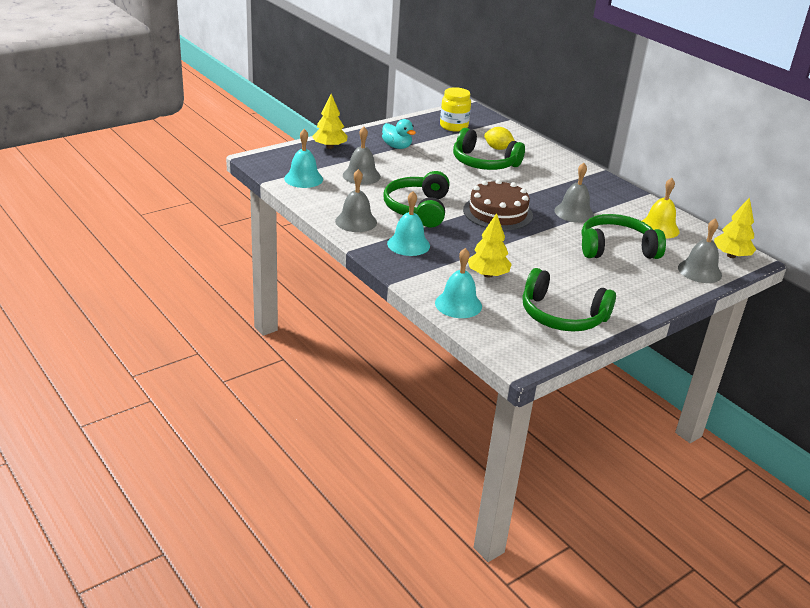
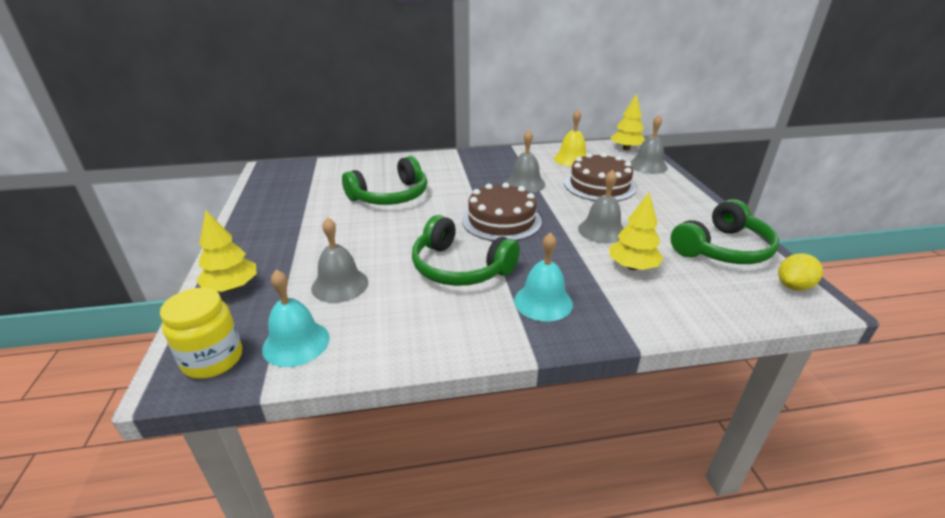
camera: 60 degrees left, 0 degrees up
grey bell [335,169,377,232] -> grey bell moved to [578,170,624,244]
turquoise duck [382,119,416,149] -> none
turquoise bell [435,248,482,318] -> none
yellow jar [440,87,471,132] -> yellow jar moved to [160,287,242,379]
yellow lemon [484,127,515,150] -> yellow lemon moved to [778,253,823,291]
green headphones [582,214,666,259] -> brown cake [564,153,636,201]

